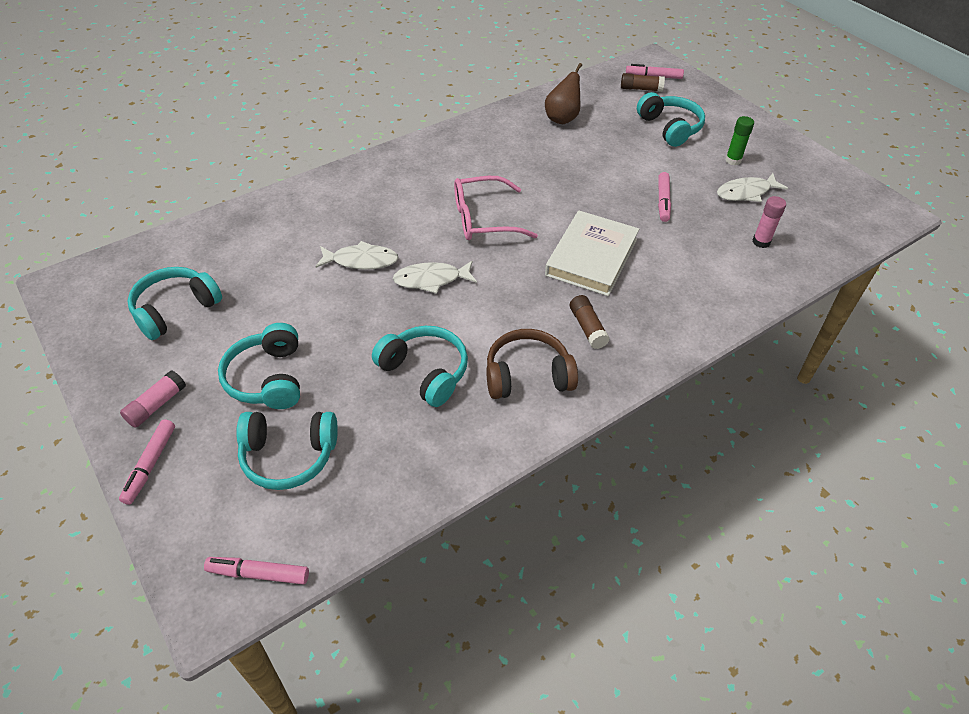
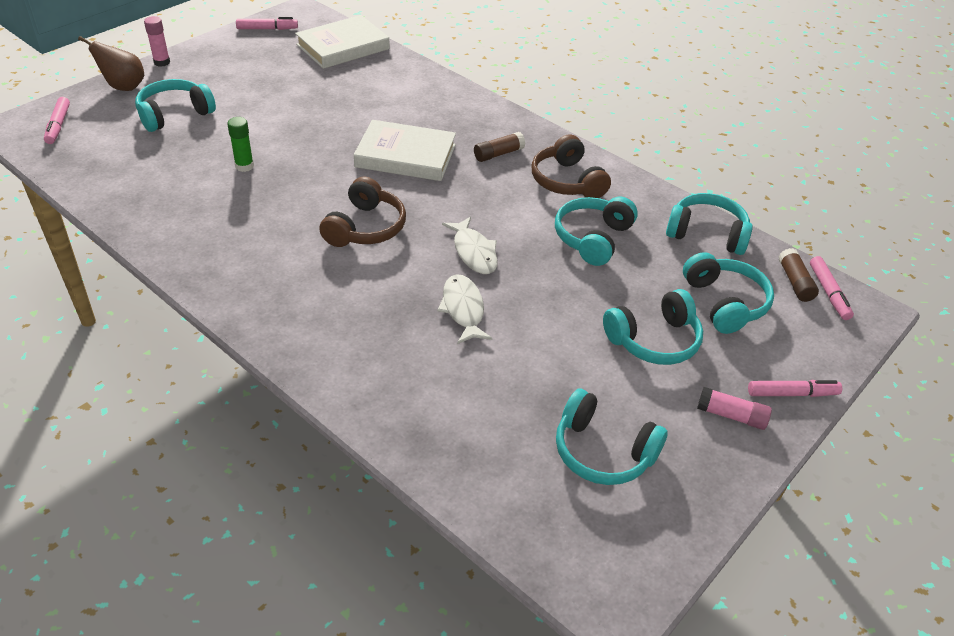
camera: 105 degrees left, 5 degrees down
pink glasses [454,176,538,240] -> brown headphones [319,176,406,247]
brown pear [545,63,582,124] -> brown pear moved to [78,36,144,91]
brown glue stick [621,73,665,92] -> brown glue stick moved to [778,248,819,302]
pink marker [658,172,671,222] -> pink marker moved to [236,17,298,30]
white fish [717,173,788,202] -> none
green glue stick [725,116,754,165] -> green glue stick moved to [227,117,254,172]
pink glue stick [752,196,786,248] -> pink glue stick moved to [144,16,170,67]
none -> white book [295,15,390,69]
none -> turquoise headphones [666,193,753,255]

